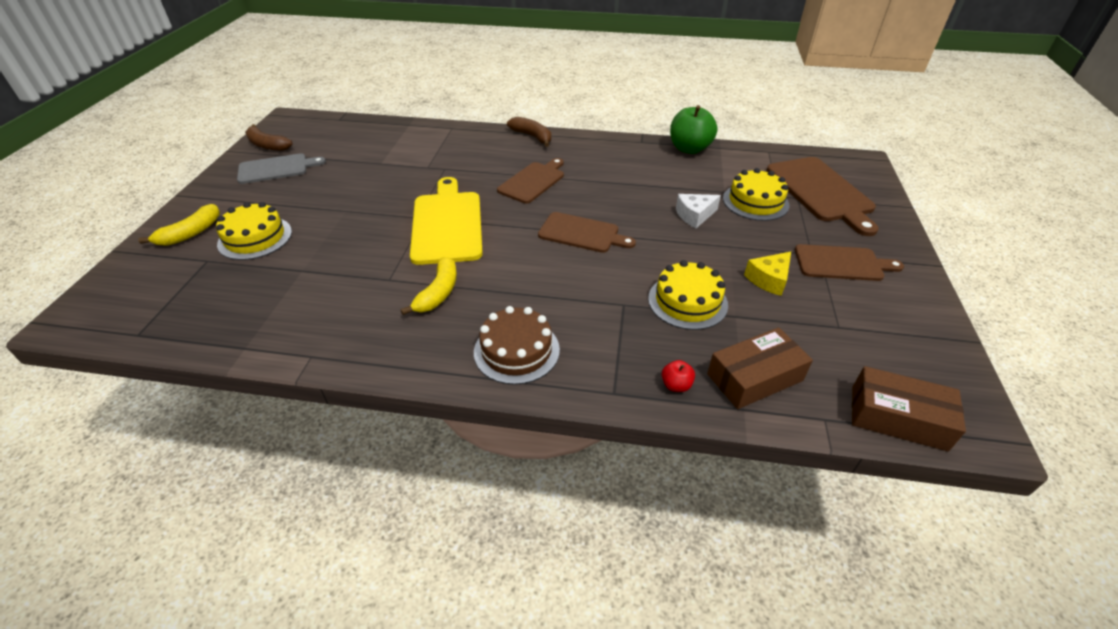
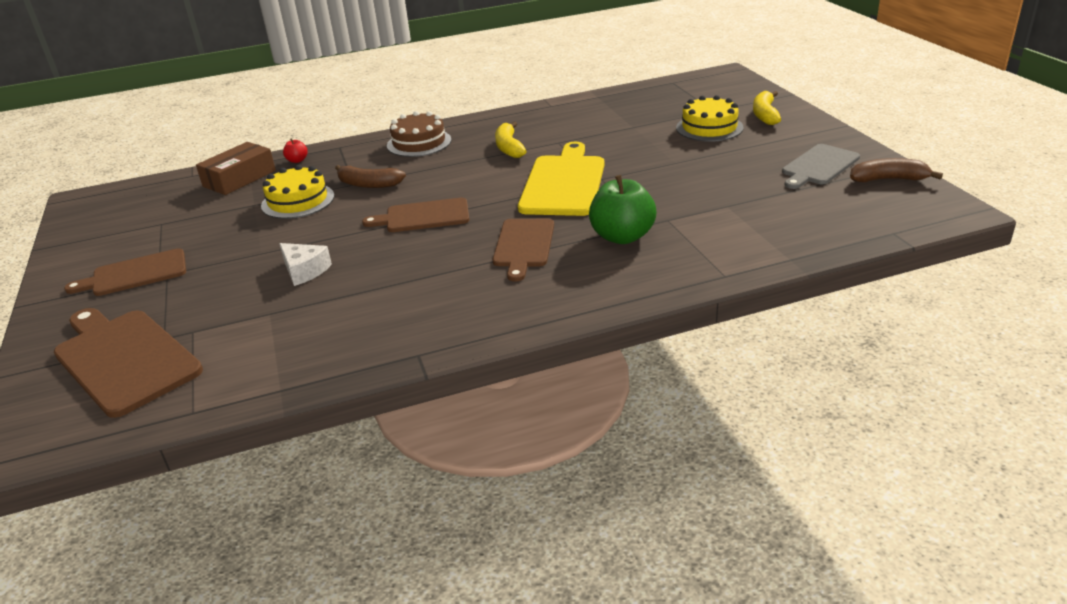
camera: 155 degrees right, 10 degrees down
yellow cutting board [410,177,483,265] -> yellow cutting board turned 135 degrees counterclockwise [518,142,604,216]
brown banana [507,117,551,147] -> brown banana moved to [335,165,406,188]
green apple [670,105,717,154] -> green apple moved to [589,175,656,244]
white cheese [676,194,721,228] -> white cheese turned 90 degrees clockwise [279,243,332,286]
yellow cake [723,168,789,221] -> none
yellow cheese [744,252,791,296] -> none
brown box [852,366,966,452] -> none

